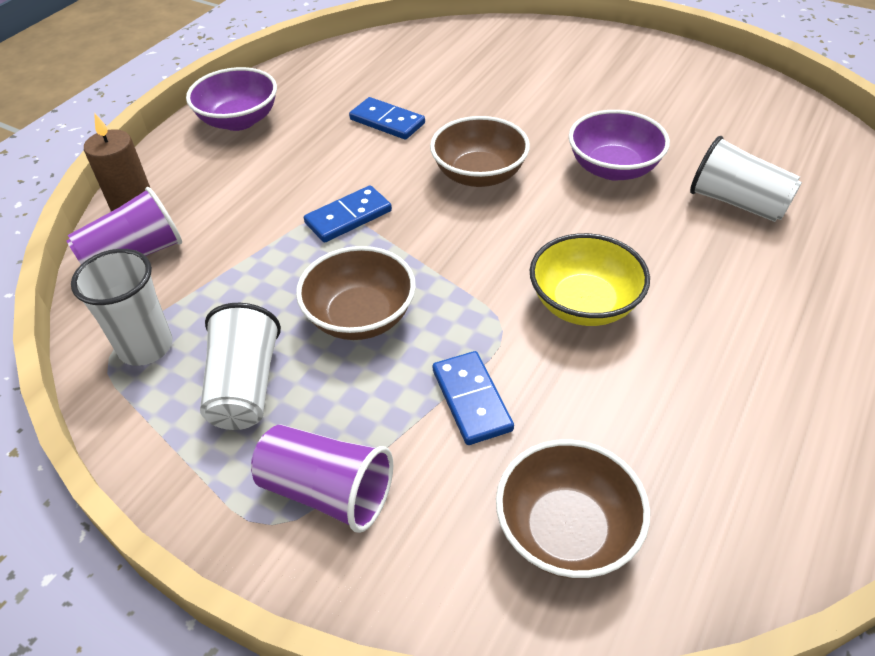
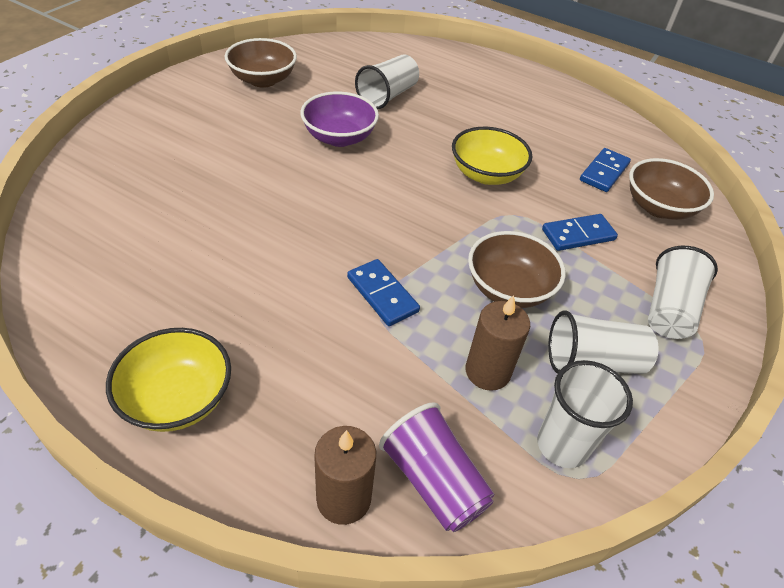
camera: 95 degrees left, 0 degrees up
purple bowl [186,67,277,131] -> yellow bowl [106,328,231,432]
purple cup [251,425,393,533] -> white cup [648,246,718,339]
blue domino [349,97,425,140] -> blue domino moved to [580,148,631,192]
brown bowl [430,116,530,187] -> brown bowl moved to [225,38,297,88]
none -> brown candle [466,295,530,391]

